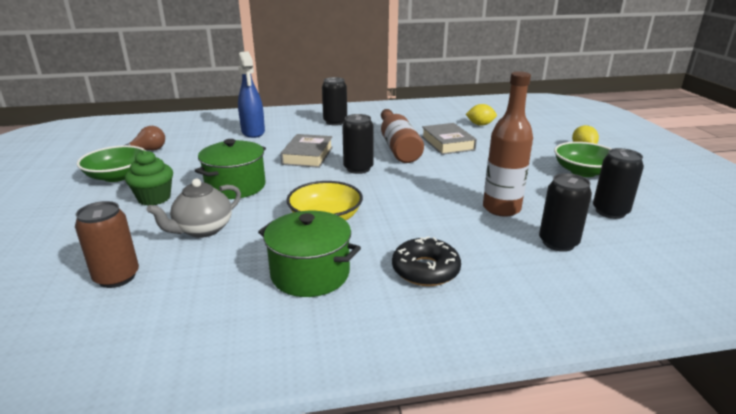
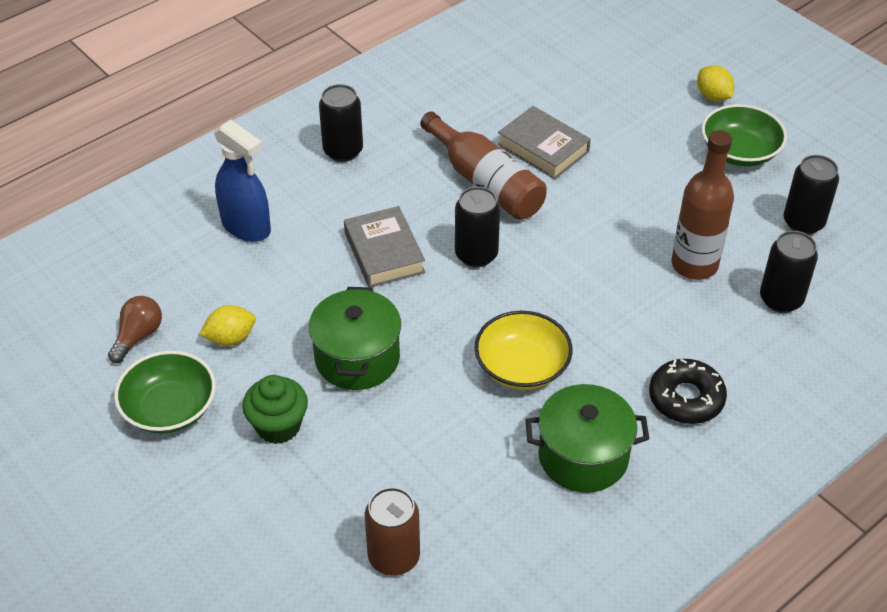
camera: 30 degrees left, 20 degrees up
grey teapot [147,179,241,238] -> none
yellow lemon [466,104,497,126] -> yellow lemon moved to [200,305,256,346]

